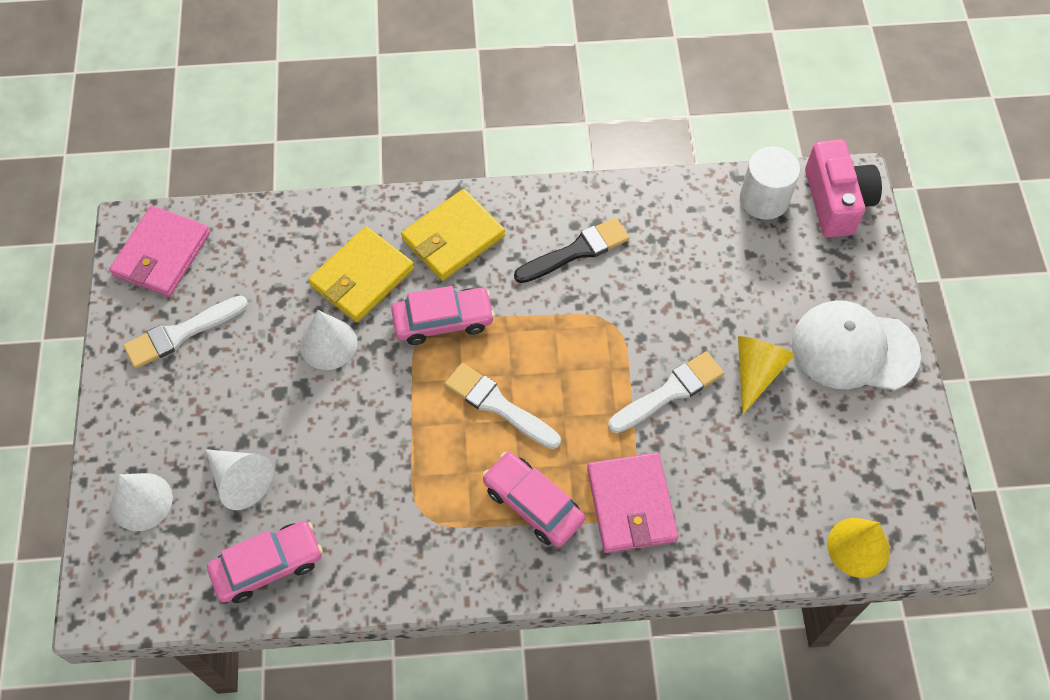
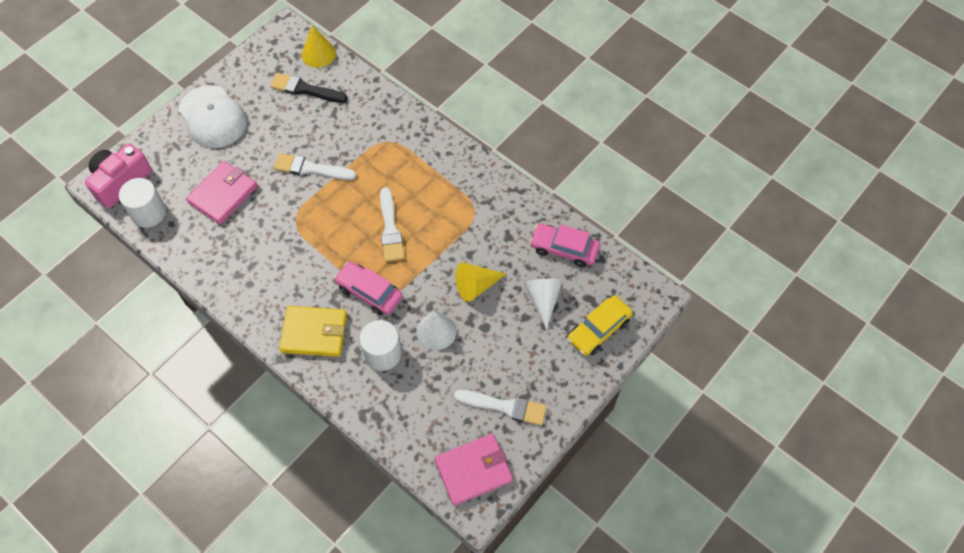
camera: 135 degrees left, 0 degrees up
white cone [111,473,173,531] -> yellow car [568,296,633,356]
yellow wallet [308,226,414,322] -> white cylinder [360,320,402,371]
pink car [482,452,585,547] -> none
black brush [514,218,629,283] -> black brush moved to [270,73,347,103]
pink wallet [587,452,678,553] -> pink wallet moved to [186,161,258,225]
yellow cone [738,336,795,414] -> yellow cone moved to [455,263,506,302]

